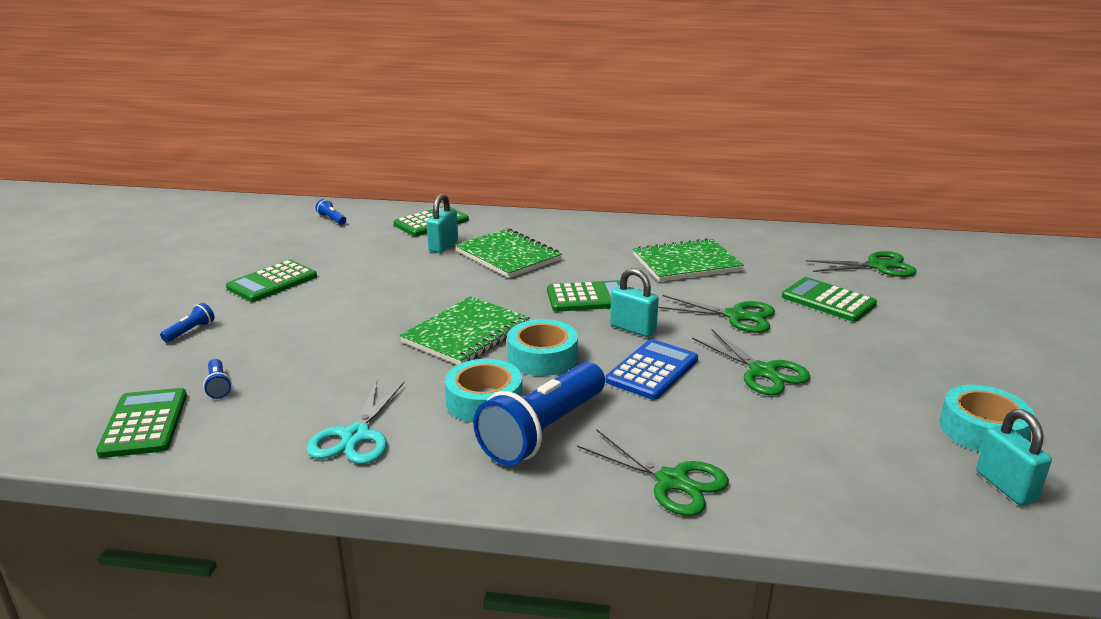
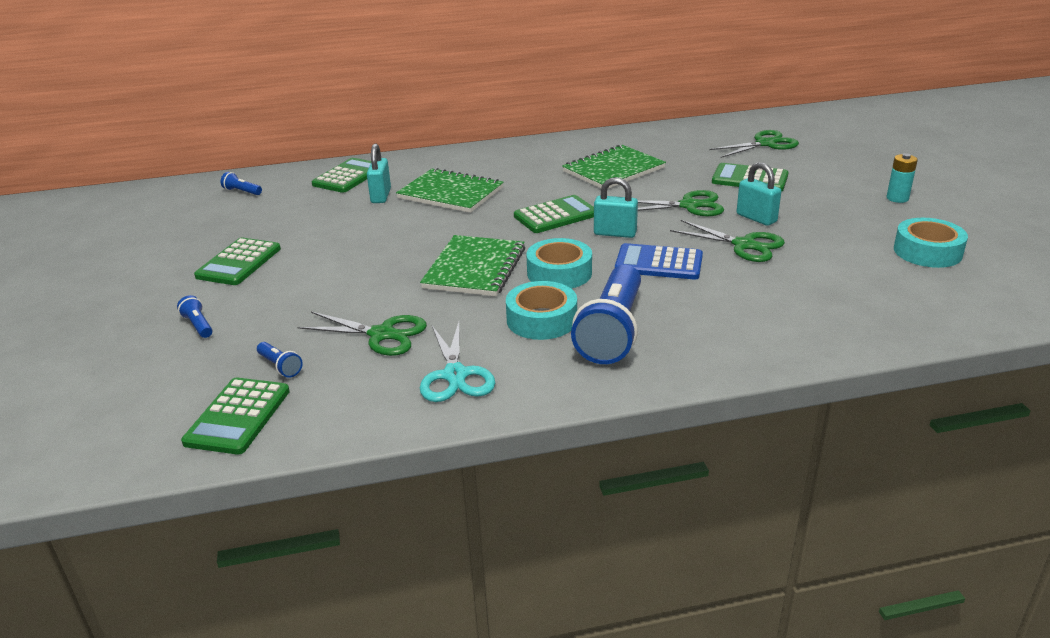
camera: 20 degrees left, 5 degrees up
green calculator [96,388,187,458] -> green calculator turned 135 degrees counterclockwise [181,378,290,455]
blue flashlight [160,303,215,342] -> blue flashlight turned 45 degrees counterclockwise [177,295,212,338]
green scissors [577,429,729,516] -> green scissors moved to [297,312,427,356]
blue calculator [605,339,698,400] -> blue calculator turned 90 degrees counterclockwise [615,243,703,279]
turquoise padlock [976,409,1052,505] -> turquoise padlock moved to [737,162,781,226]
none -> turquoise battery [887,153,918,203]

